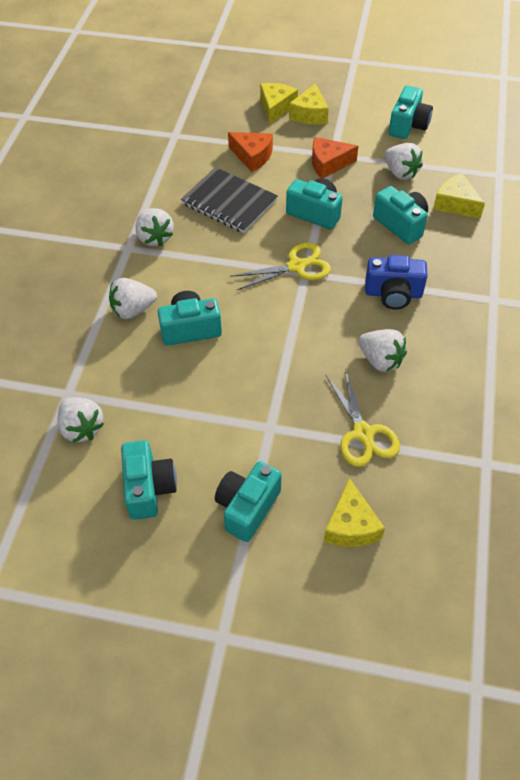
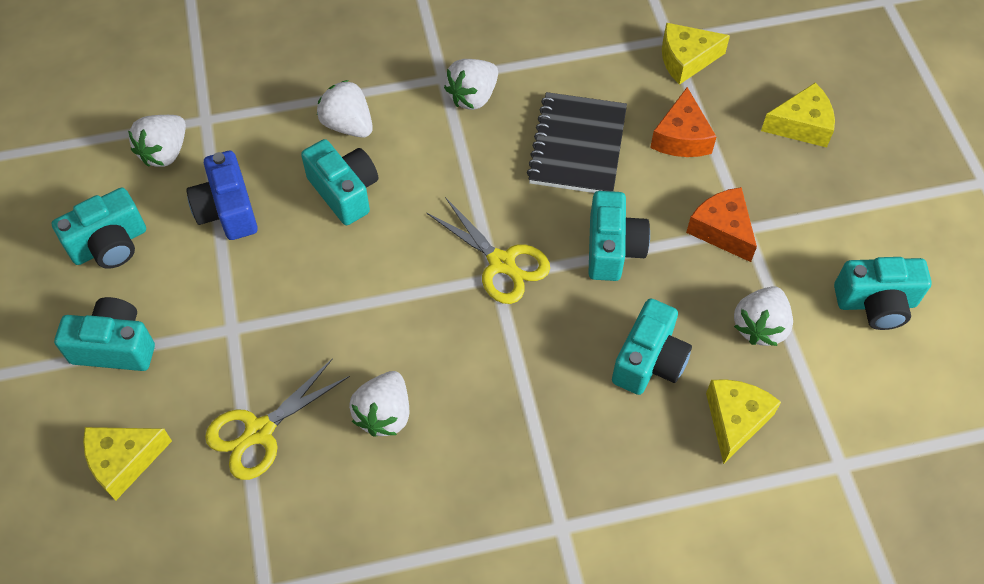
camera: 65 degrees right, 5 degrees up
yellow cheese [289,83,329,125] -> yellow cheese moved to [662,23,730,85]
blue camera [365,255,428,310] -> blue camera moved to [186,151,258,240]

